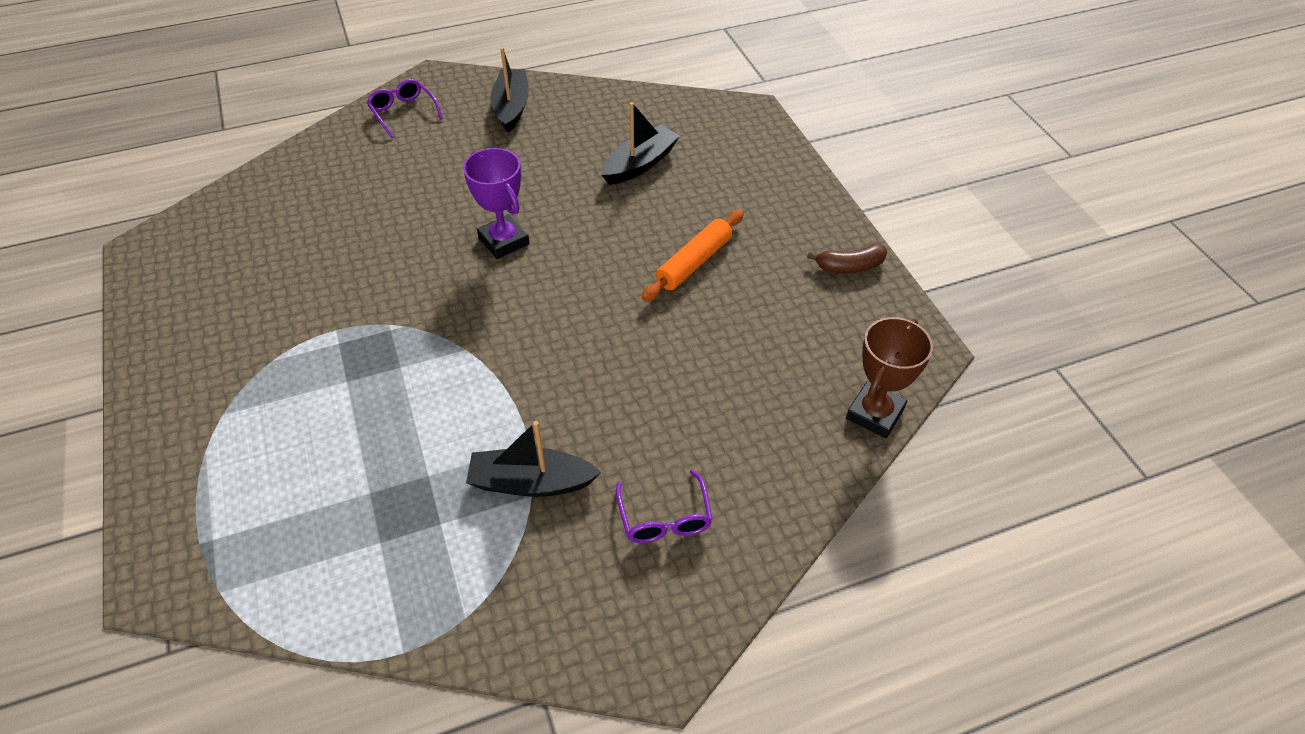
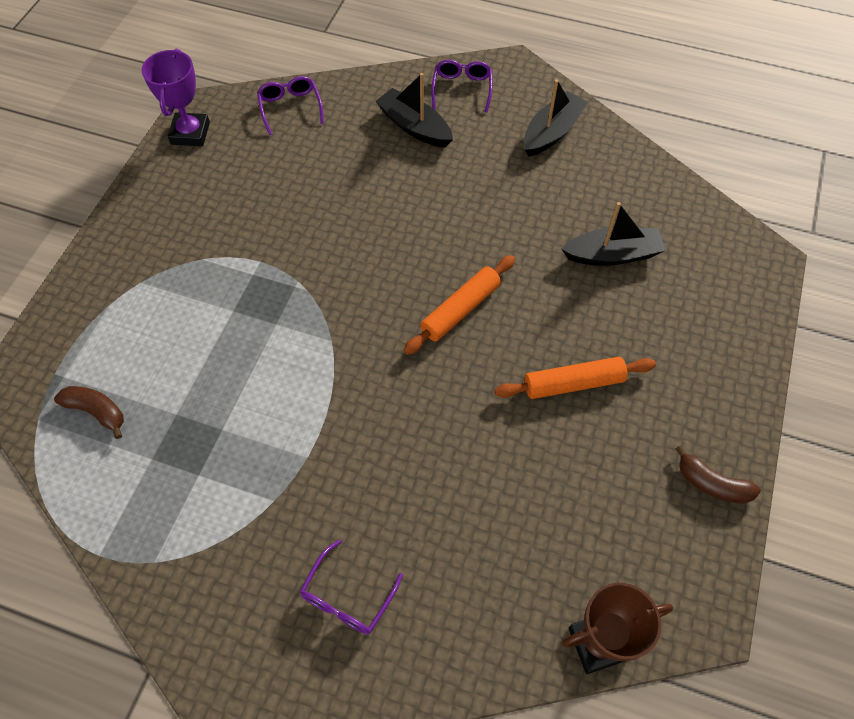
camera: 40 degrees right, 10 degrees up
purple trophy [463,148,530,259] -> purple trophy moved to [142,49,210,146]
black boat [466,421,601,497] -> black boat moved to [375,73,453,148]
none -> brown banana [54,386,124,439]
none -> purple glasses [257,76,324,135]
none -> orange rolling pin [404,255,515,355]

